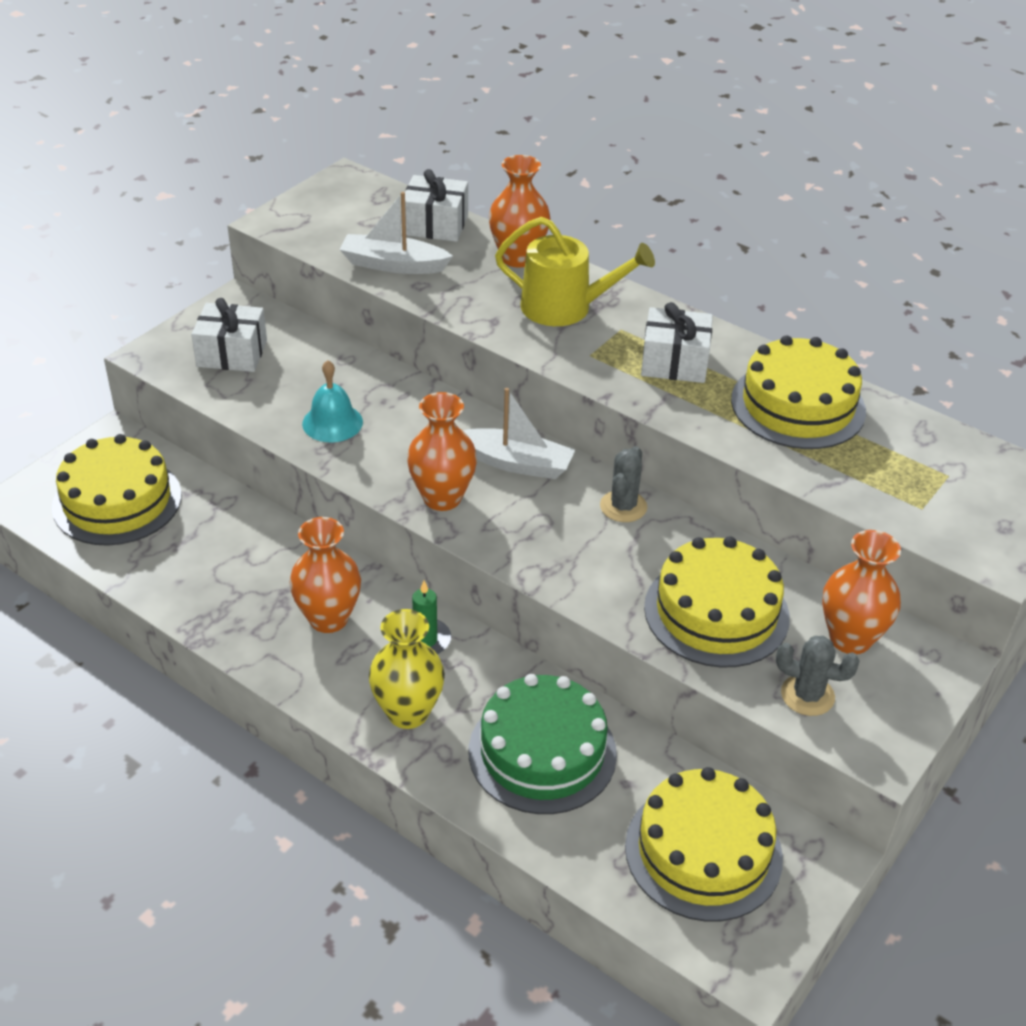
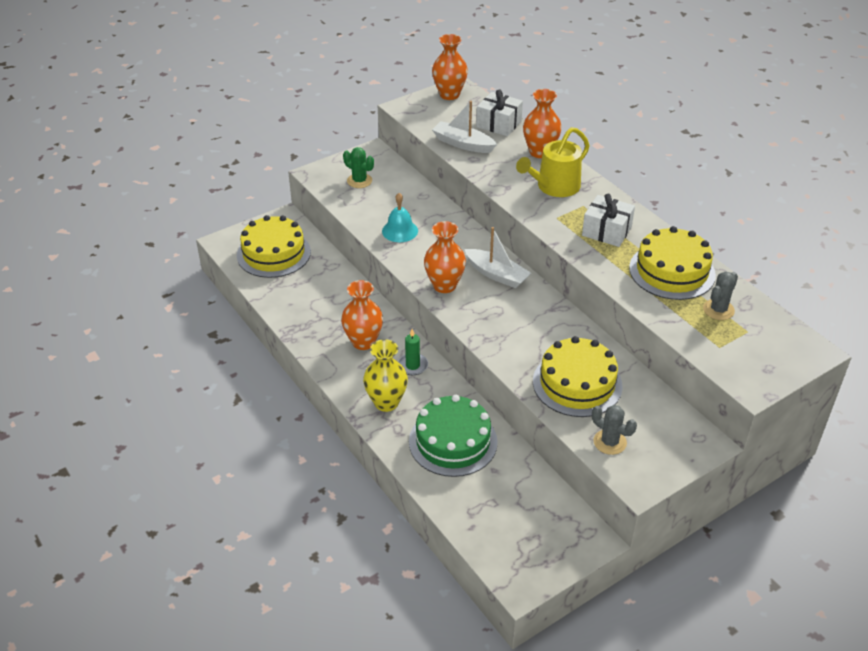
camera: 20 degrees right, 0 degrees up
white gift [191,298,267,372] -> green cactus [343,147,374,188]
yellow watering can [495,217,655,326] -> yellow watering can turned 105 degrees clockwise [516,127,590,197]
grey cactus [600,446,647,522] -> grey cactus moved to [703,272,738,320]
yellow cake [625,767,783,922] -> none
orange vase [822,530,901,654] -> orange vase moved to [432,34,468,100]

